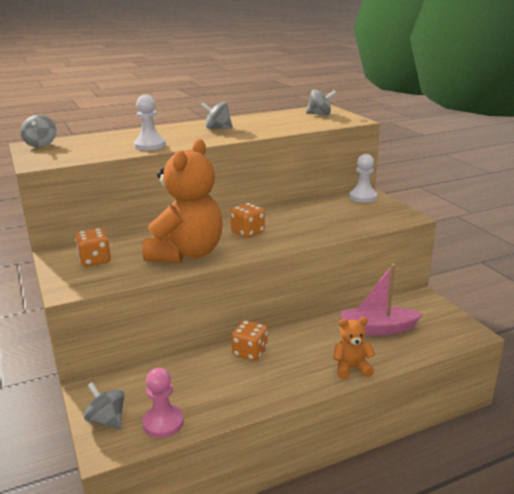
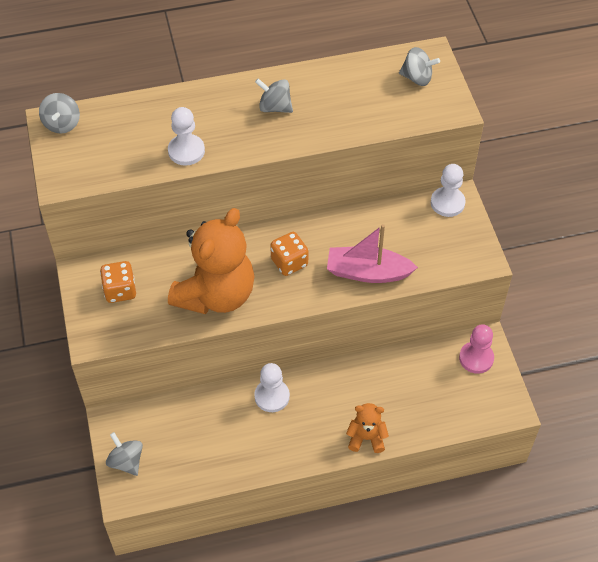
camera: 10 degrees right, 30 degrees up
pink pawn [142,368,184,438] -> pink pawn moved to [459,324,494,374]
orange dice [231,320,268,361] -> white pawn [254,363,290,412]
pink boat [340,264,423,335] -> pink boat moved to [327,224,418,283]

